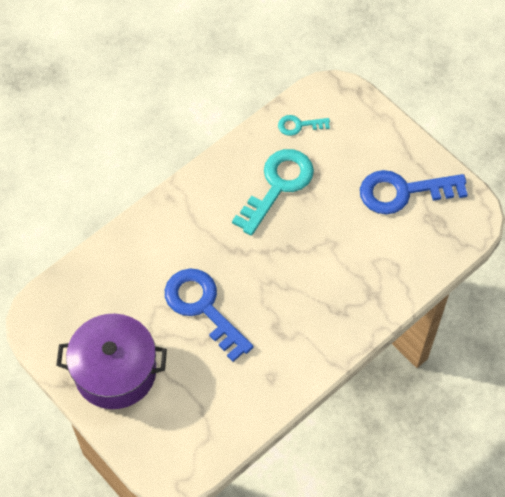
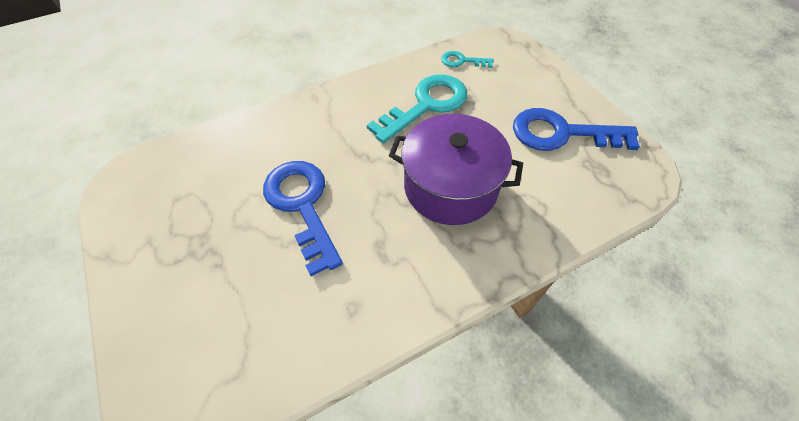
camera: 15 degrees right, 5 degrees down
purple pot [56,314,167,409] -> purple pot moved to [389,114,523,225]

